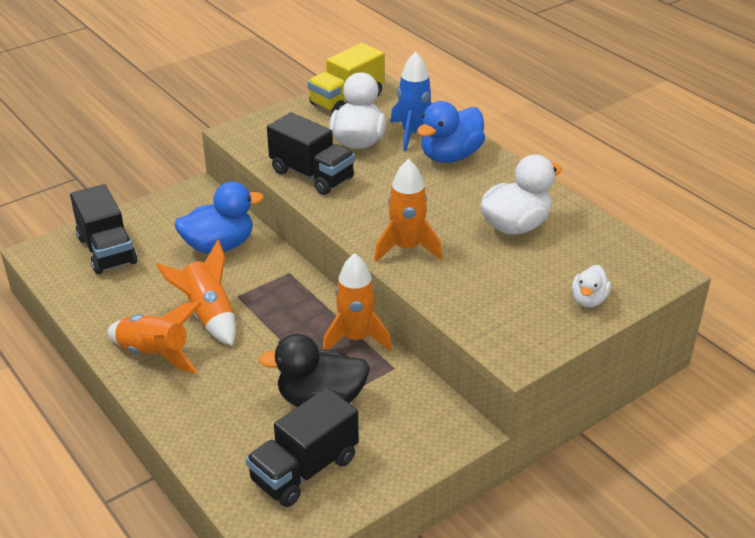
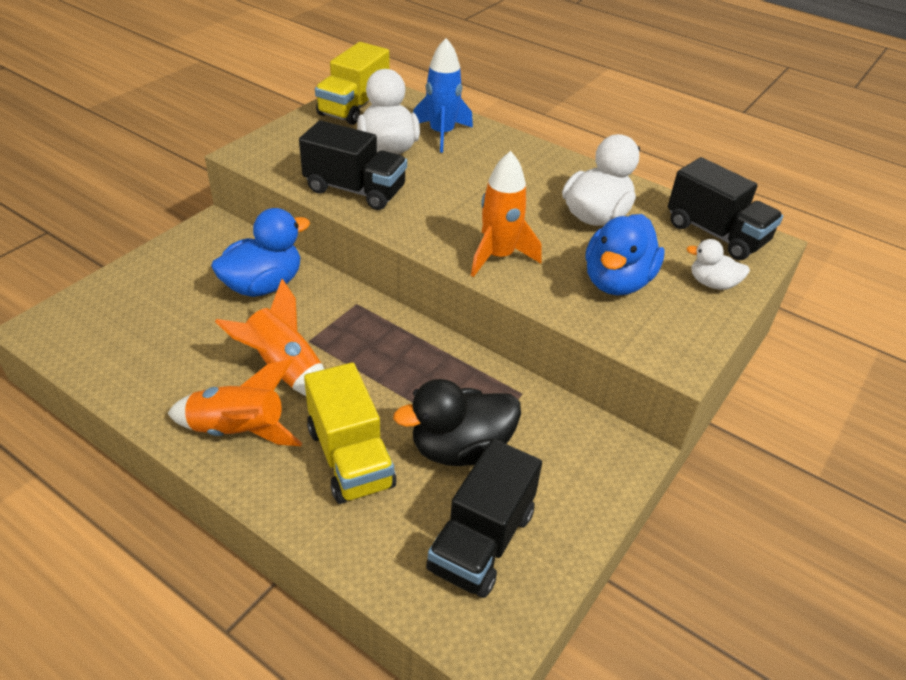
camera: 20 degrees left, 5 degrees up
black truck [70,184,137,274] -> black truck moved to [668,157,783,260]
orange rocket [323,253,392,351] -> none
blue duck [417,101,485,163] -> blue duck moved to [585,214,664,295]
white duck [572,265,611,308] -> white duck turned 105 degrees clockwise [686,239,750,290]
none -> yellow truck [304,363,396,504]

